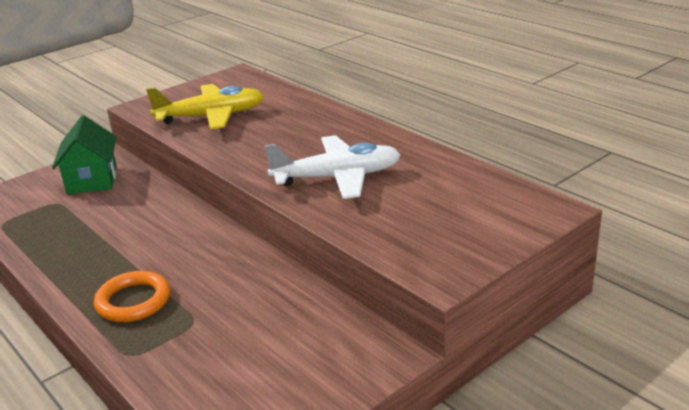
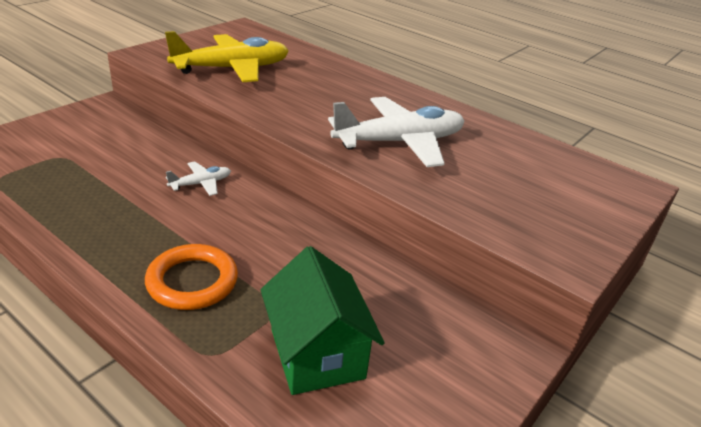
camera: 15 degrees left, 5 degrees up
green house [52,115,117,194] -> green house moved to [260,246,385,395]
none -> white plane [166,161,231,196]

